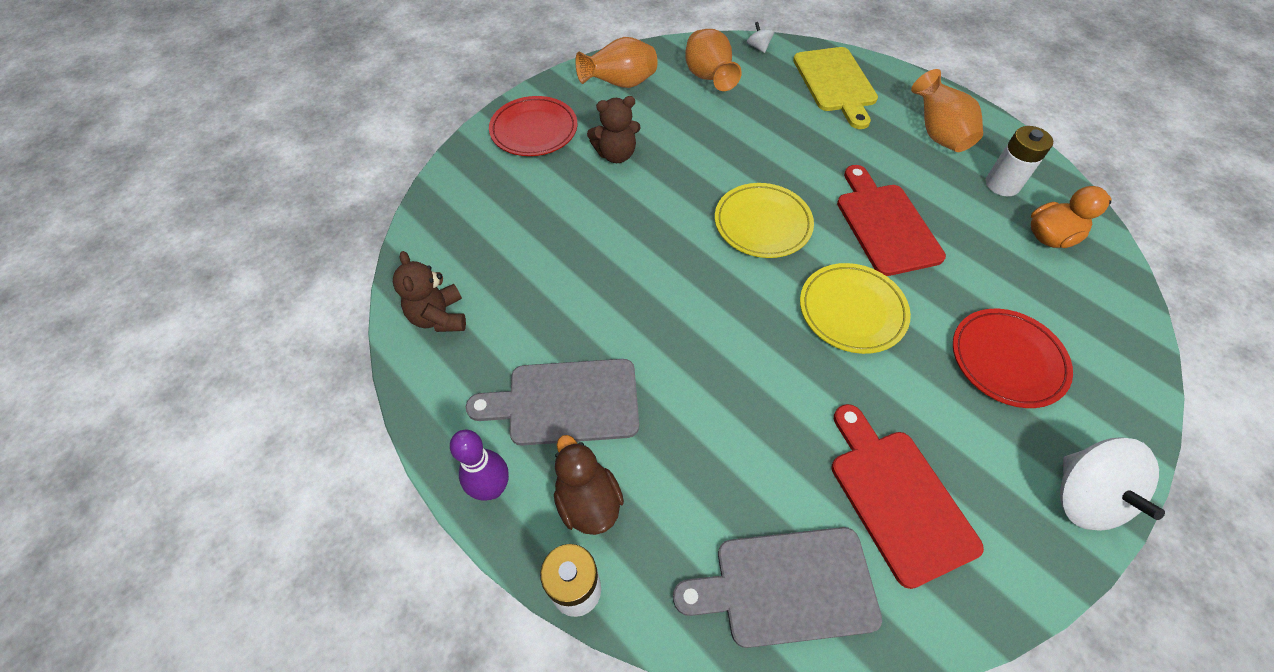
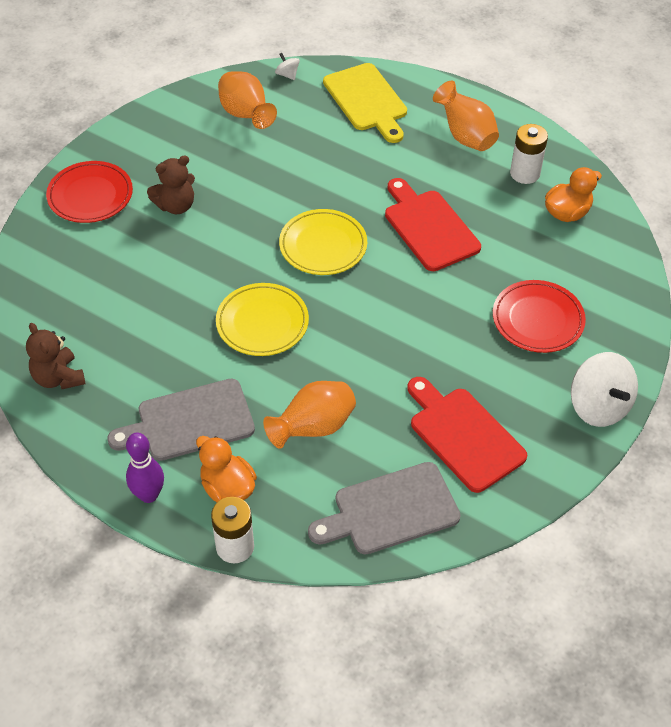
camera: 15 degrees left, 5 degrees down
brown duck [554,435,624,535] -> orange duck [196,436,257,502]
orange vase [575,37,657,88] -> orange vase moved to [263,381,356,449]
yellow plate [800,263,911,354] -> yellow plate moved to [216,283,309,356]

